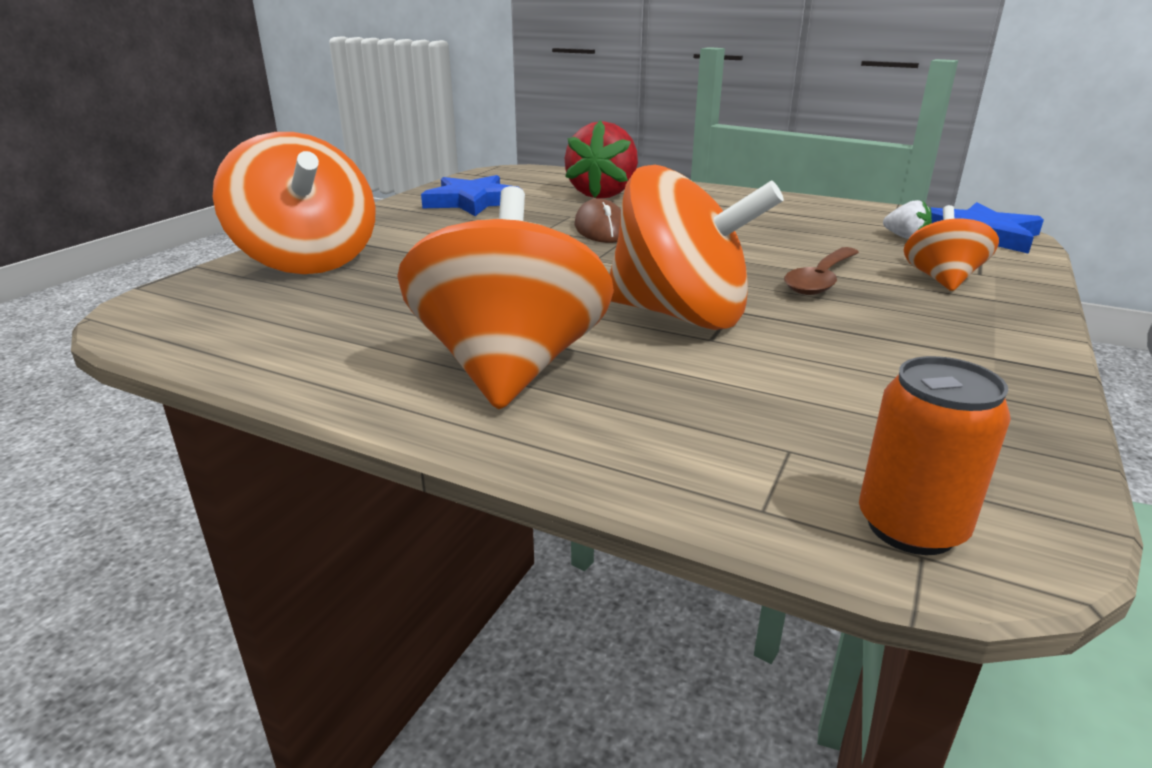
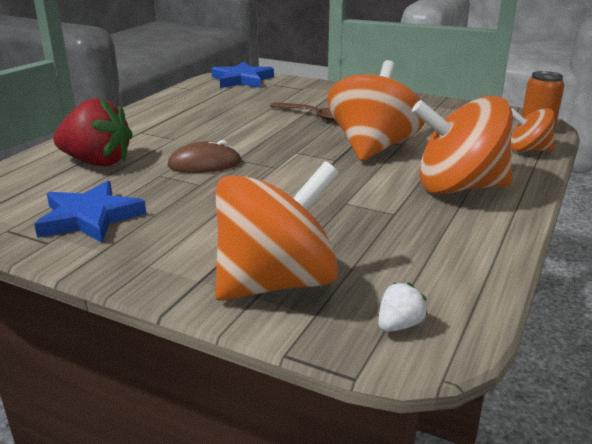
camera: 90 degrees left, 0 degrees up
white strawberry [883,200,932,239] -> white strawberry moved to [378,282,428,332]
orange spinning top [904,205,999,291] -> orange spinning top moved to [511,108,555,152]

